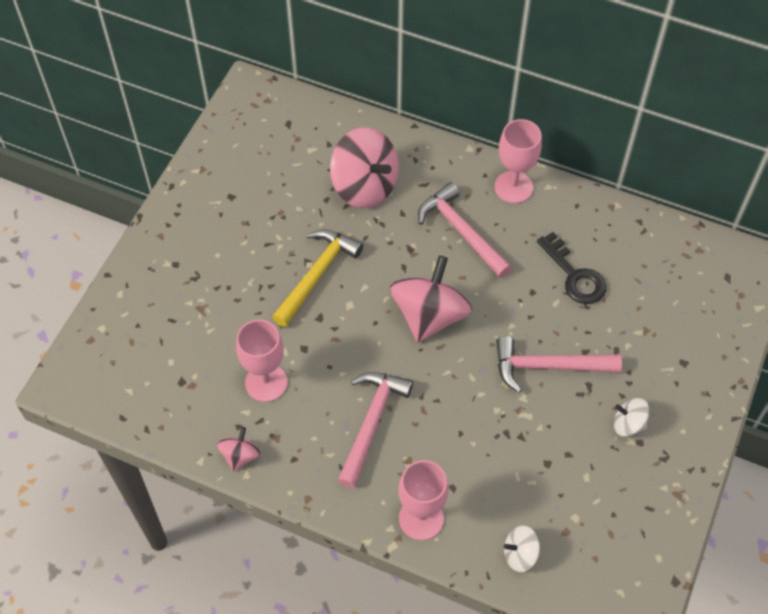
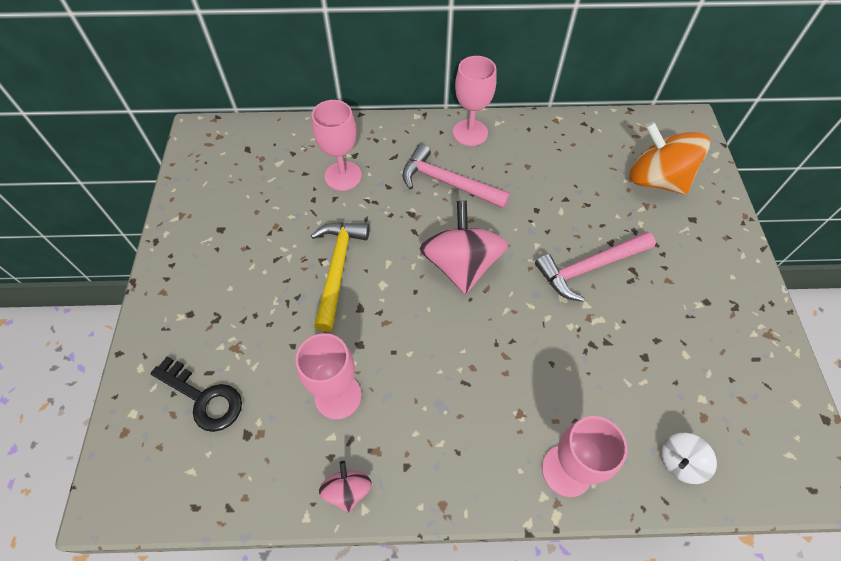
camera: 25 degrees left, 0 degrees up
pink spinning top [330,127,399,208] -> pink goblet [312,100,362,191]
pink hammer [338,372,413,488] -> none
black key [537,232,606,304] -> black key moved to [150,356,242,432]
white spinning top [614,398,650,437] -> none
none -> orange spinning top [629,122,710,194]

